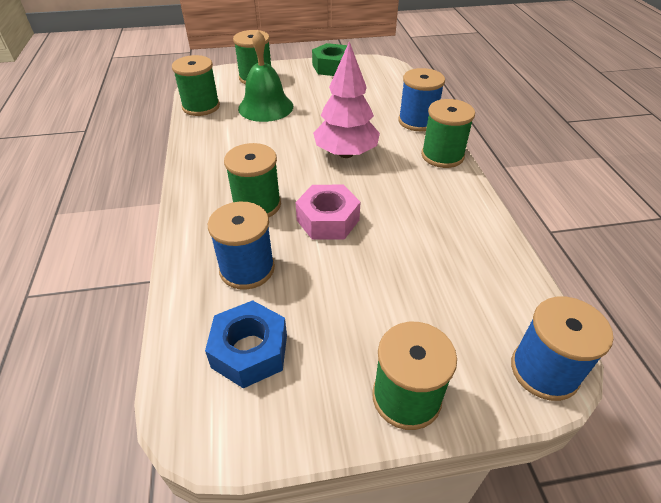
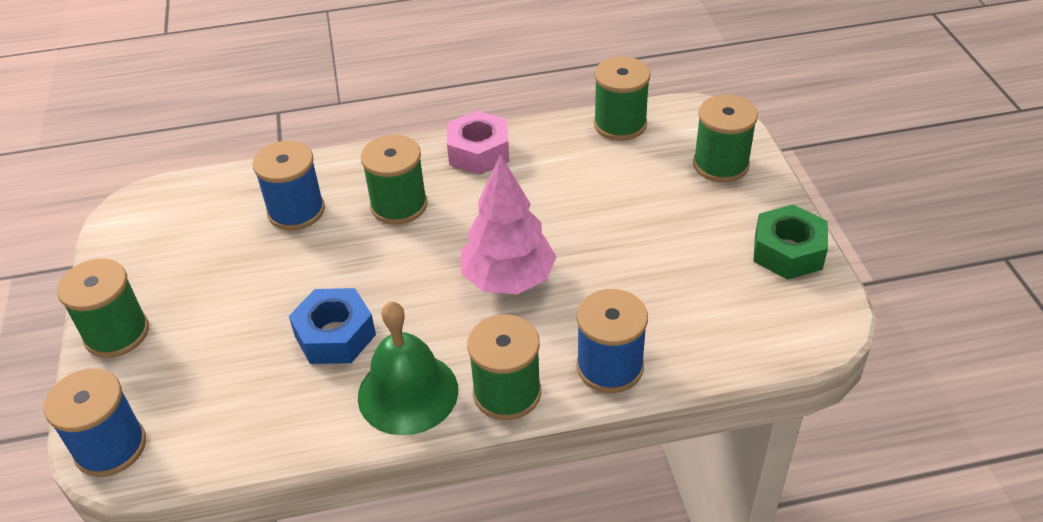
camera: 90 degrees right, 0 degrees up
blue nut [205,300,287,388] -> blue nut moved to [289,288,376,364]
green bell [238,30,293,122] -> green bell moved to [358,301,458,435]
pink nut [295,185,361,240] -> pink nut moved to [447,110,509,175]

